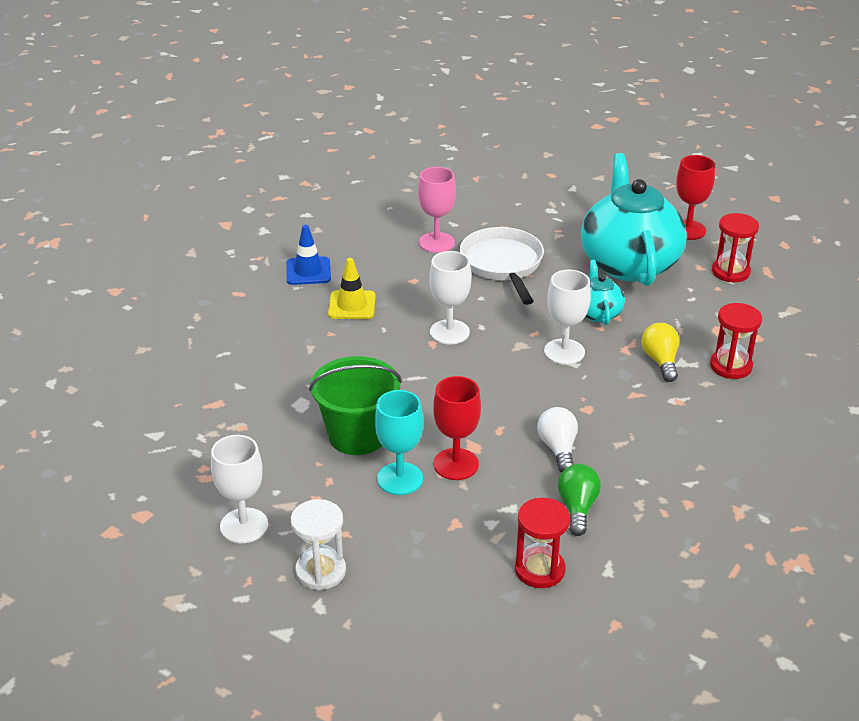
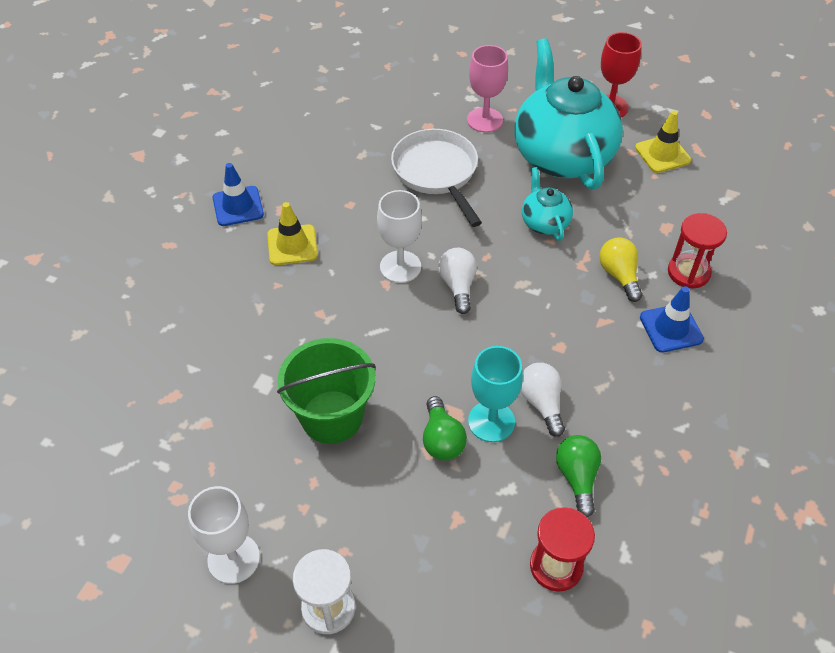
camera: 10 degrees left, 15 degrees up
turquoise goblet [375,390,423,495] -> turquoise goblet moved to [468,346,523,442]
pink goblet [418,167,456,253] -> pink goblet moved to [467,45,508,133]
red goblet [433,376,481,480] -> green light bulb [423,396,467,461]
white goblet [544,270,591,365] -> none
red hourglass [712,213,759,282] -> yellow traffic cone [635,111,691,173]
none -> white light bulb [438,248,477,314]
none -> blue traffic cone [640,286,704,353]

